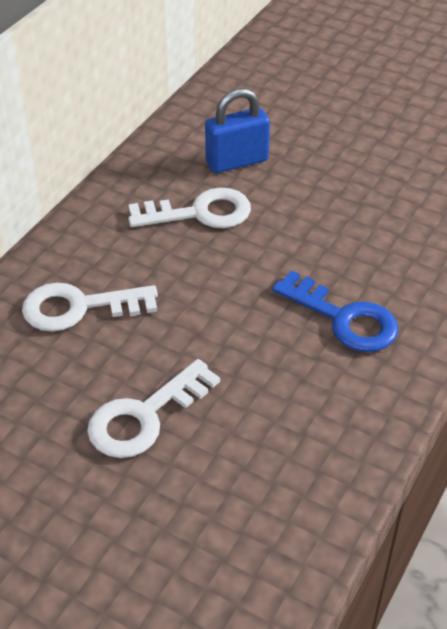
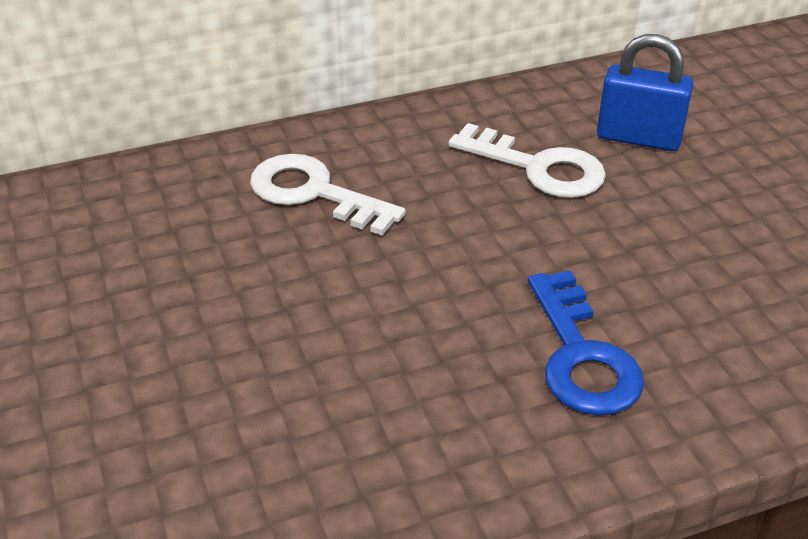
camera: 40 degrees right, 5 degrees down
white key [87,359,220,458] -> none

